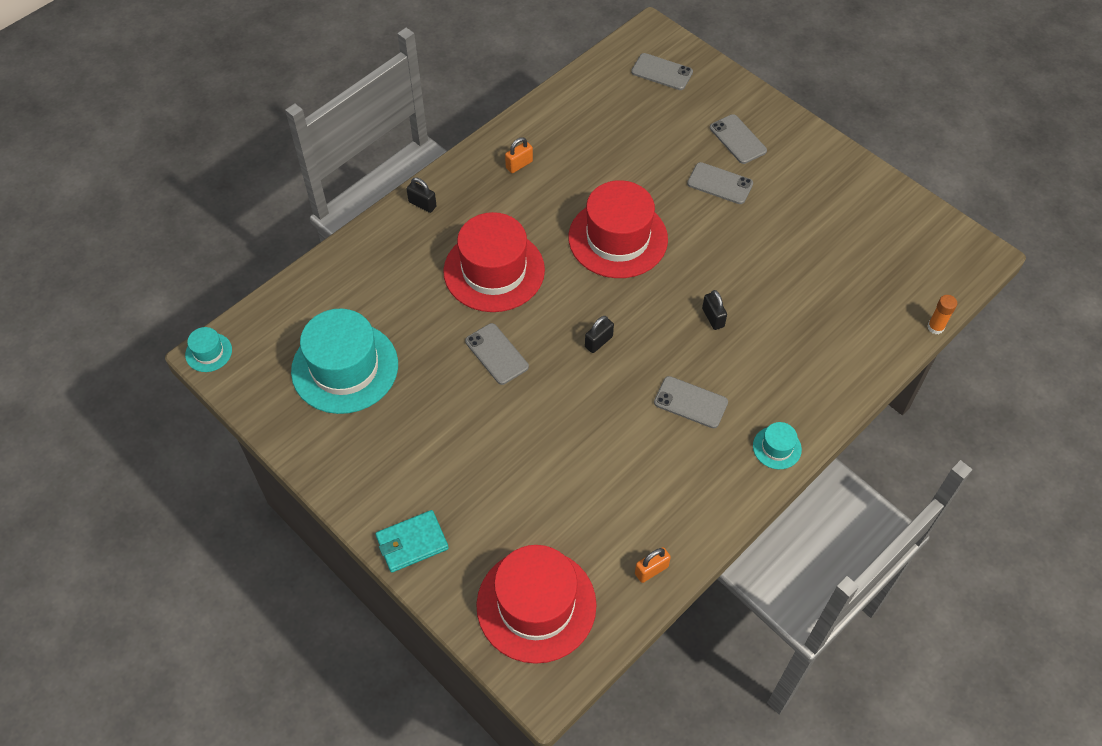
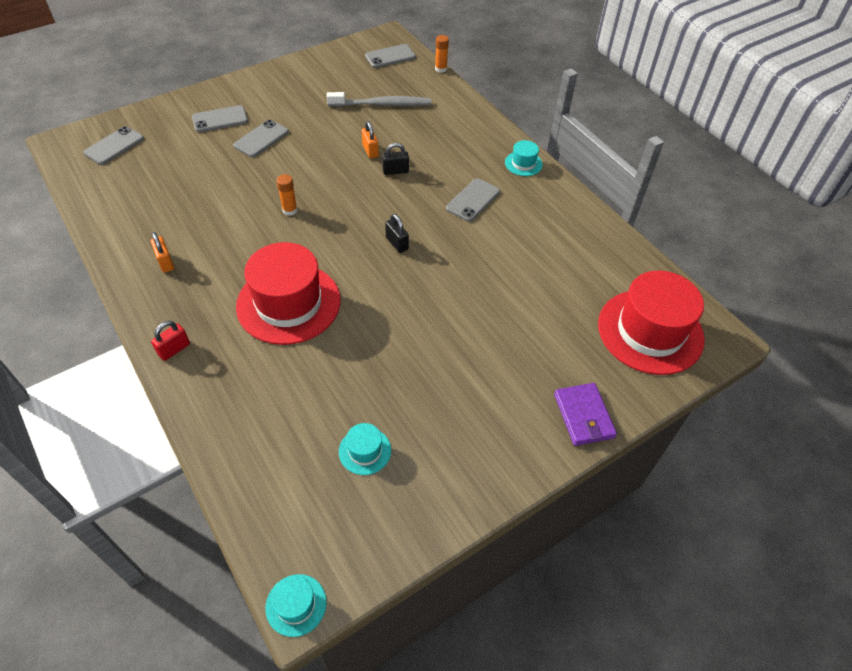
camera: 80 degrees left, 5 degrees down
turquoise hat [291,309,398,414] -> turquoise hat [339,423,391,475], size x0.44
turquoise wallet [375,510,449,573] -> purple wallet [554,383,617,446]
black padlock [407,178,437,213] -> red padlock [151,321,190,361]
grey phone [465,323,529,385] -> grey phone moved to [365,44,416,68]
red hat [568,180,668,278] -> orange glue stick [276,174,298,216]
orange padlock [635,547,671,583] -> orange padlock moved to [362,121,379,159]
none -> grey toothbrush [327,92,431,107]

